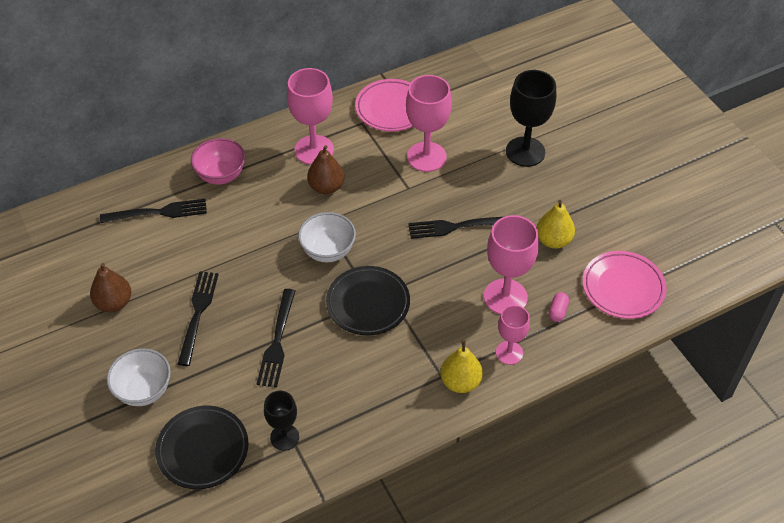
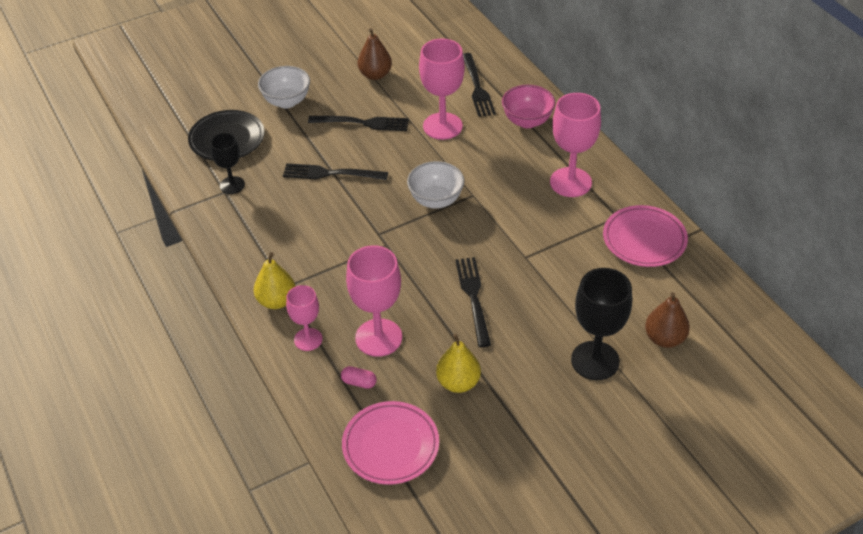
camera: 90 degrees right, 5 degrees down
brown pear [307,145,344,194] -> brown pear moved to [645,292,690,348]
black plate [326,266,410,335] -> none
pink goblet [406,75,452,172] -> pink goblet moved to [419,38,465,140]

